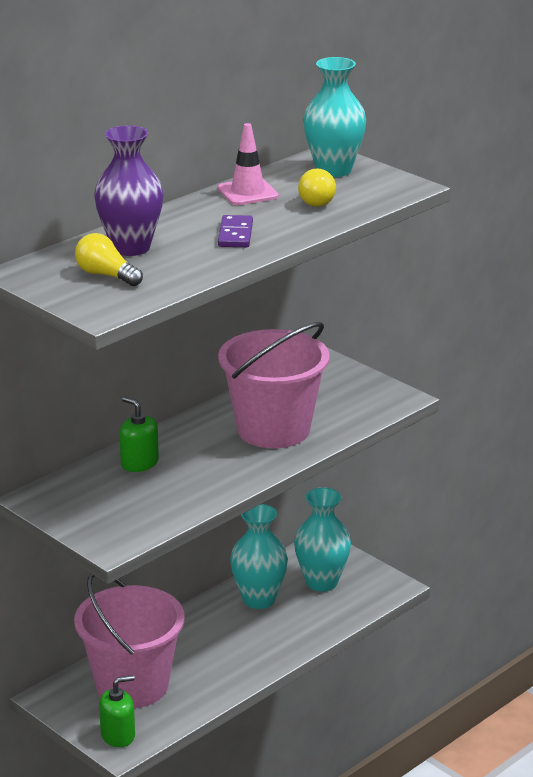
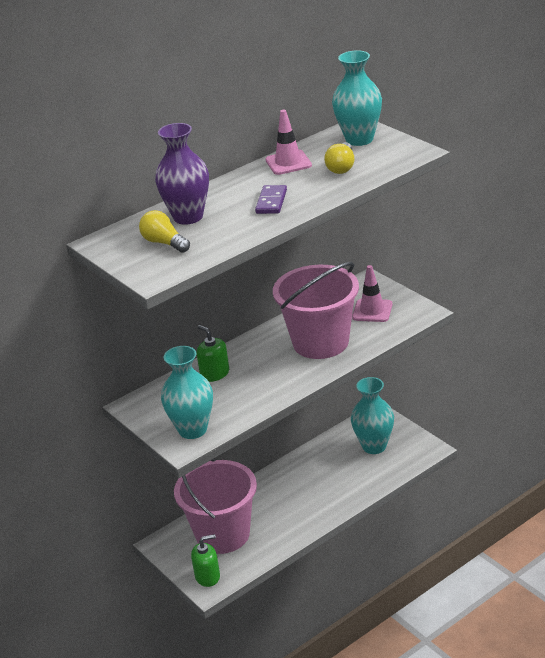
camera: 10 degrees right, 5 degrees up
turquoise vase [230,504,288,609] -> turquoise vase moved to [161,346,213,439]
none -> pink traffic cone [352,265,393,322]

